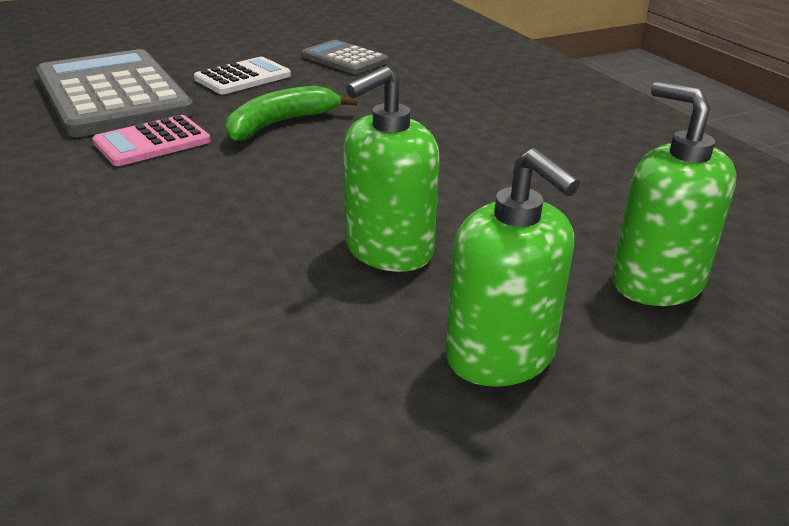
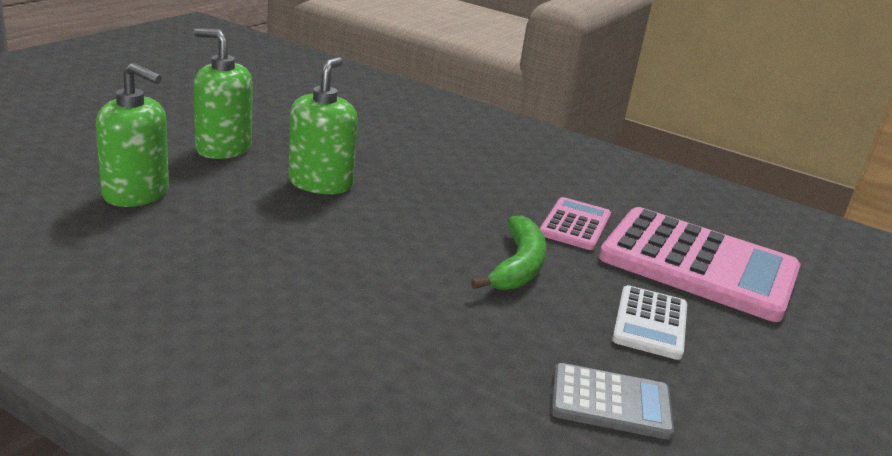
camera: 145 degrees right, 5 degrees down
grey calculator [36,49,194,137] -> pink calculator [599,207,800,322]

